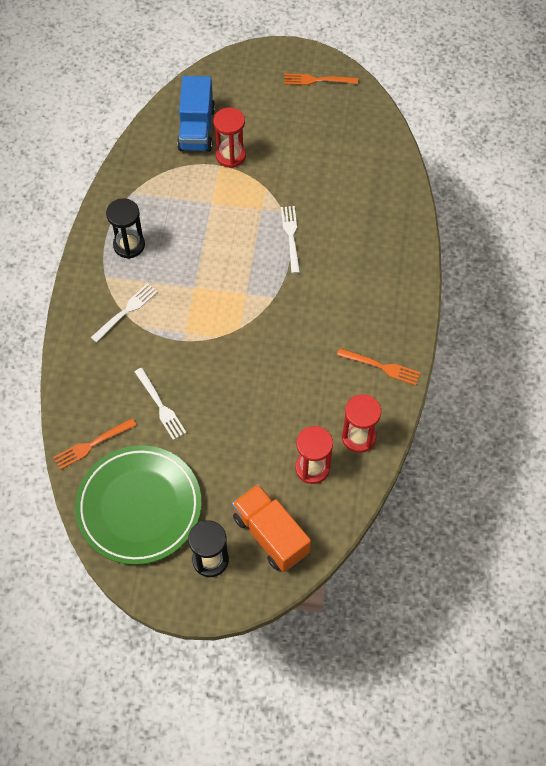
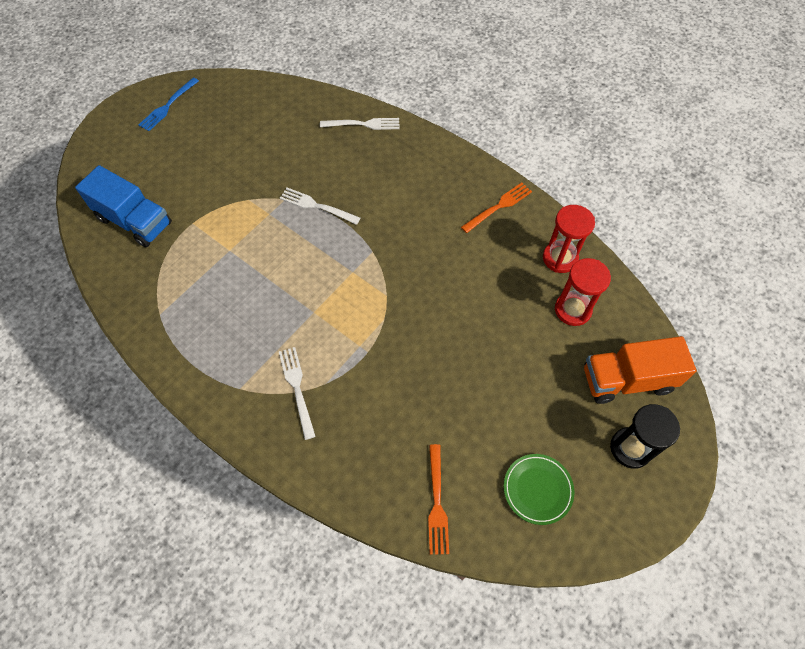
camera: 60 degrees left, 0 degrees up
green plate [75,445,202,565] -> green plate [504,454,574,525], size x0.47
black hourglass [106,198,145,259] -> none
white fork [135,368,186,440] -> white fork moved to [320,118,400,130]
red hourglass [213,108,246,168] -> none
orange fork [284,74,358,85] -> blue fork [138,78,199,131]

